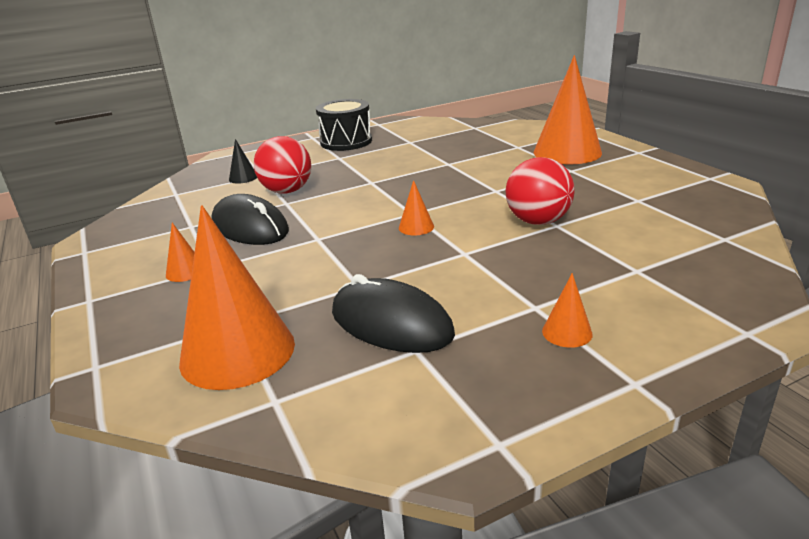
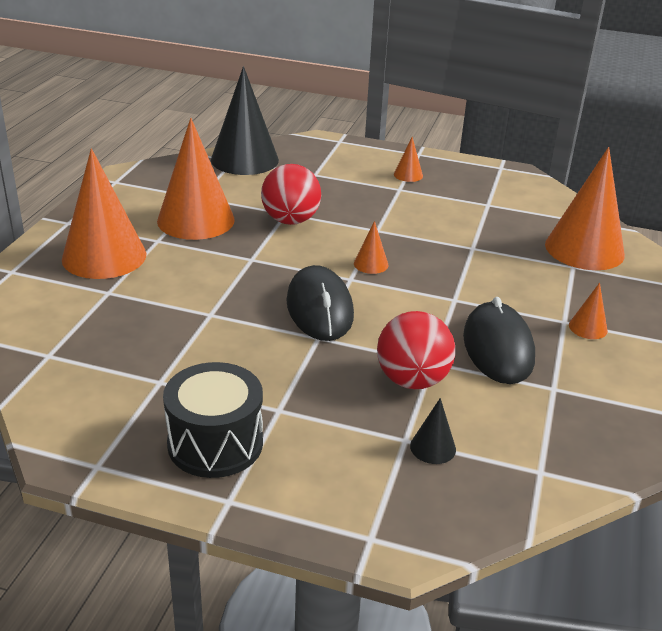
camera: 140 degrees left, 5 degrees up
black mouse [332,274,455,353] -> black mouse moved to [287,265,354,341]
none -> orange cone [157,118,235,240]
none -> black cone [211,66,279,175]

